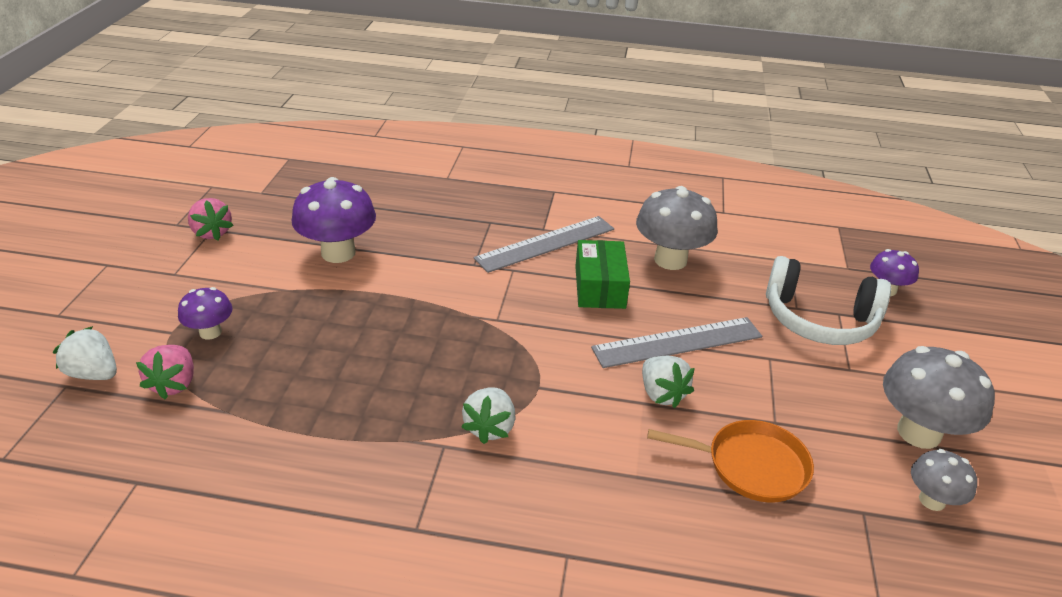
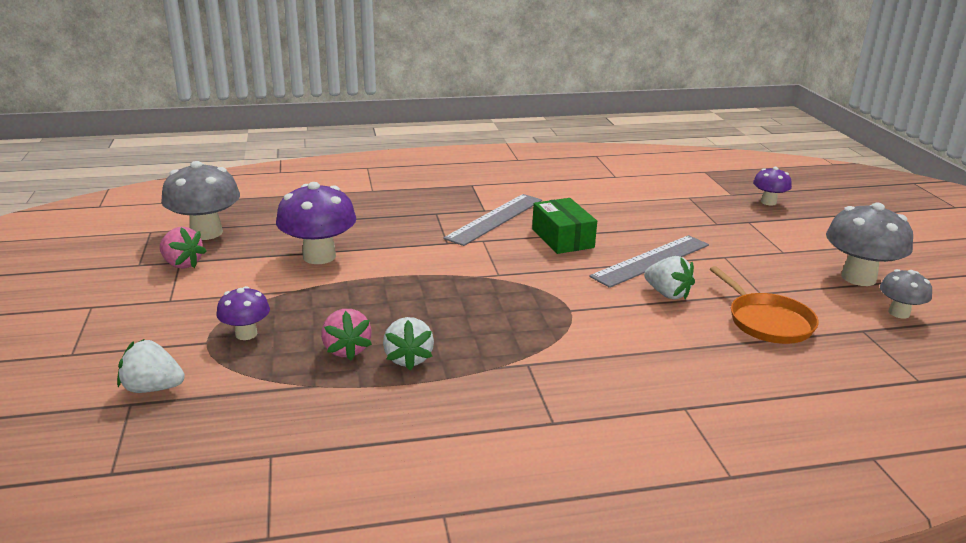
camera: 20 degrees left, 10 degrees down
pink strawberry [136,345,194,399] -> pink strawberry moved to [321,309,372,360]
white strawberry [461,387,515,444] -> white strawberry moved to [383,317,434,370]
grey mushroom [636,186,718,270] -> grey mushroom moved to [161,161,240,240]
orange pan [647,420,814,503] -> orange pan turned 75 degrees clockwise [710,266,819,344]
white headphones [766,256,891,345] -> none

